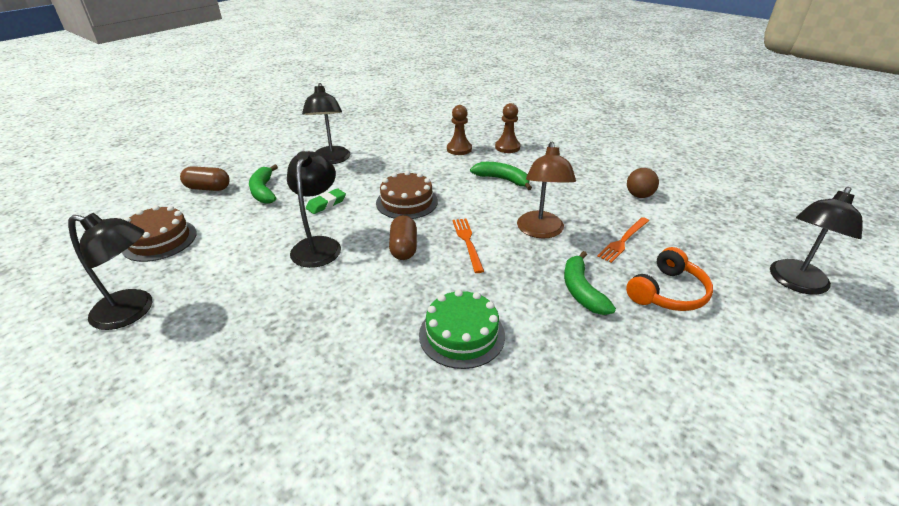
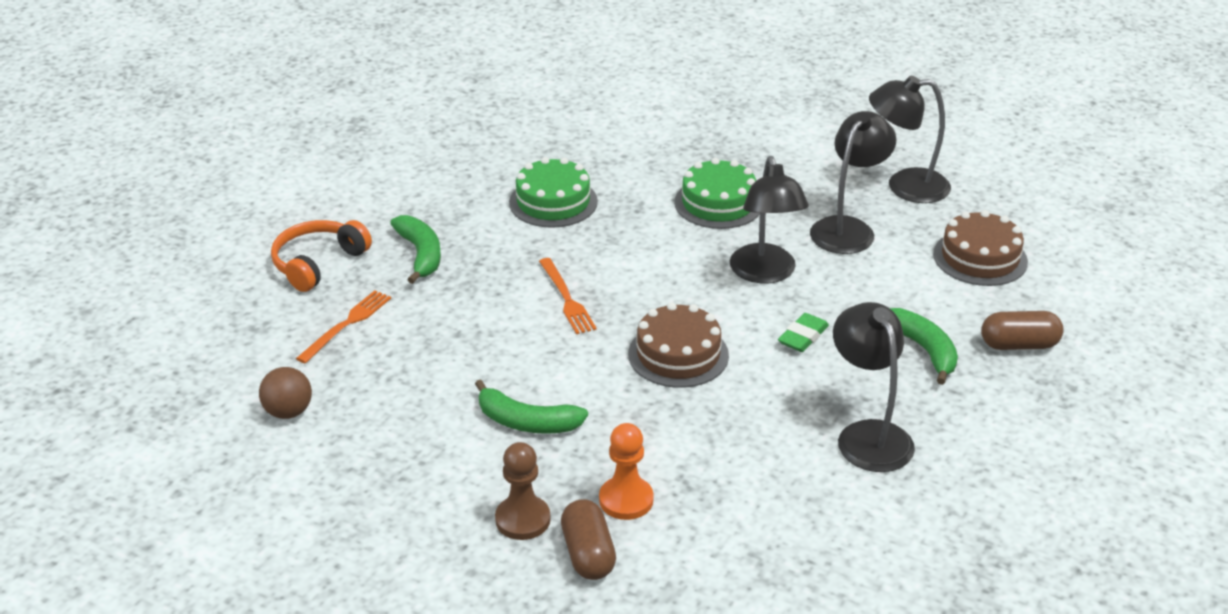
camera: 170 degrees right, 0 degrees up
brown capsule [389,215,417,260] -> brown capsule moved to [561,499,616,580]
brown pawn [447,105,472,155] -> orange pawn [599,423,654,520]
brown lamp [517,142,576,238] -> none
black lamp [770,187,863,295] -> black lamp moved to [810,111,896,254]
none -> green cake [674,158,760,229]

